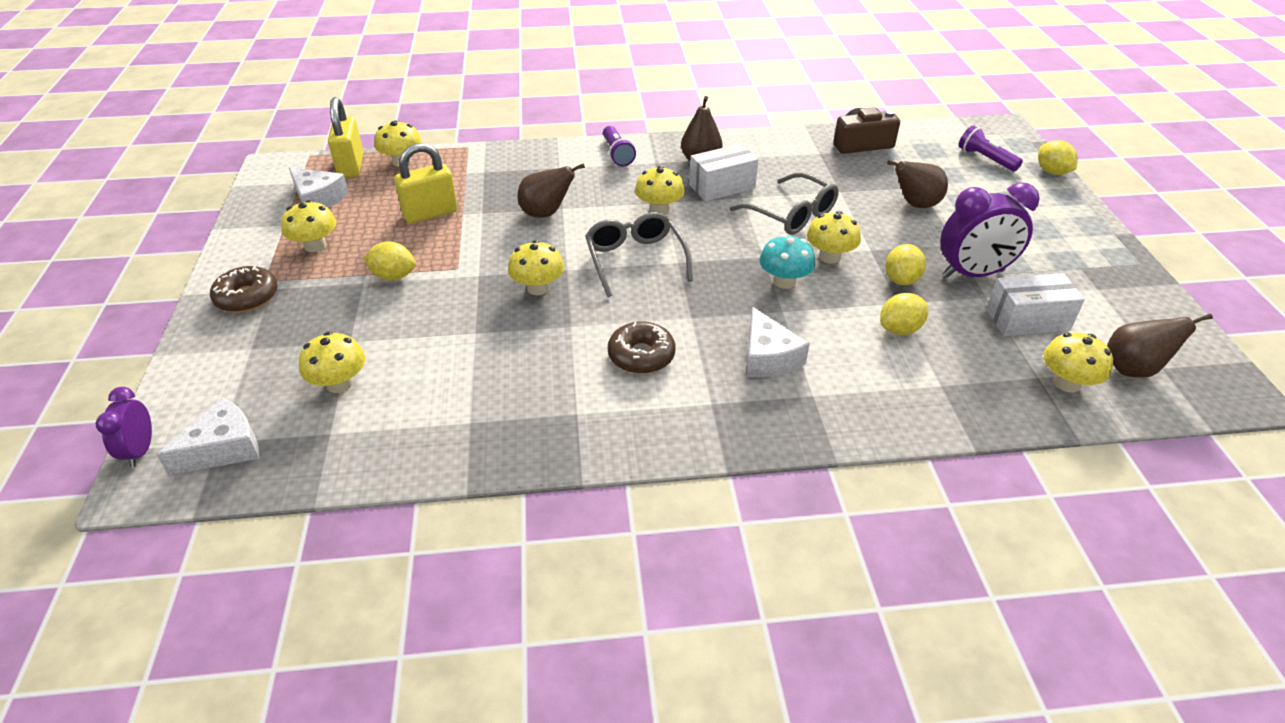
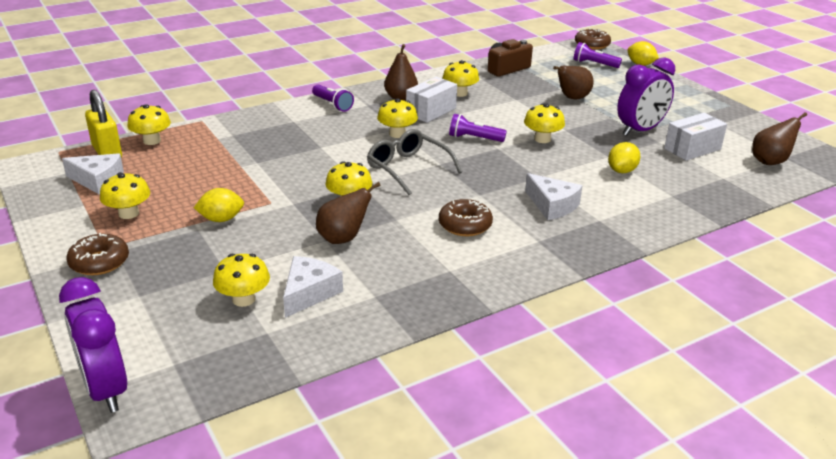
camera: 25 degrees left, 10 degrees down
purple clock [95,387,152,468] -> purple clock [59,277,127,413], size x1.78
white cheese [156,398,259,475] -> white cheese moved to [283,256,343,318]
yellow padlock [394,143,457,224] -> none
brown pear [517,163,585,218] -> brown pear moved to [316,182,381,244]
grey glasses [730,172,839,235] -> none
turquoise mushroom [759,234,815,289] -> none
yellow lemon [885,244,926,285] -> none
yellow mushroom [1043,332,1113,392] -> yellow mushroom moved to [443,60,479,97]
none -> purple flashlight [449,114,507,142]
none -> brown donut [575,28,611,50]

